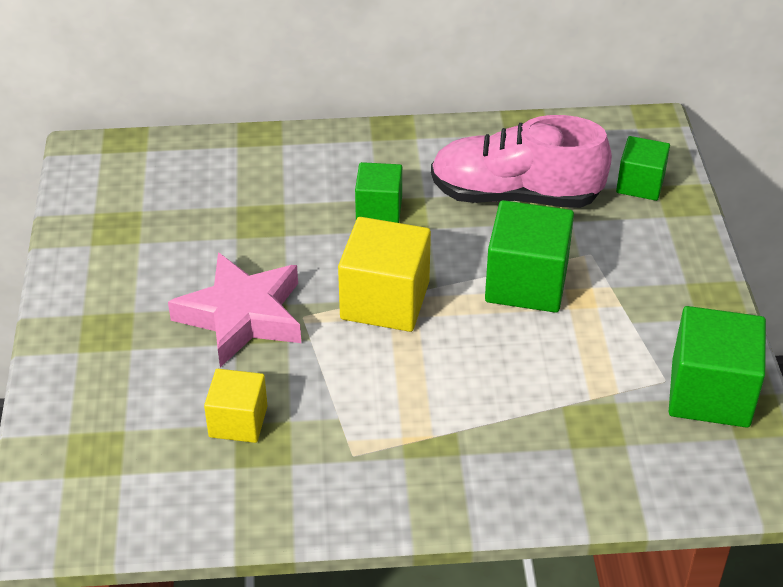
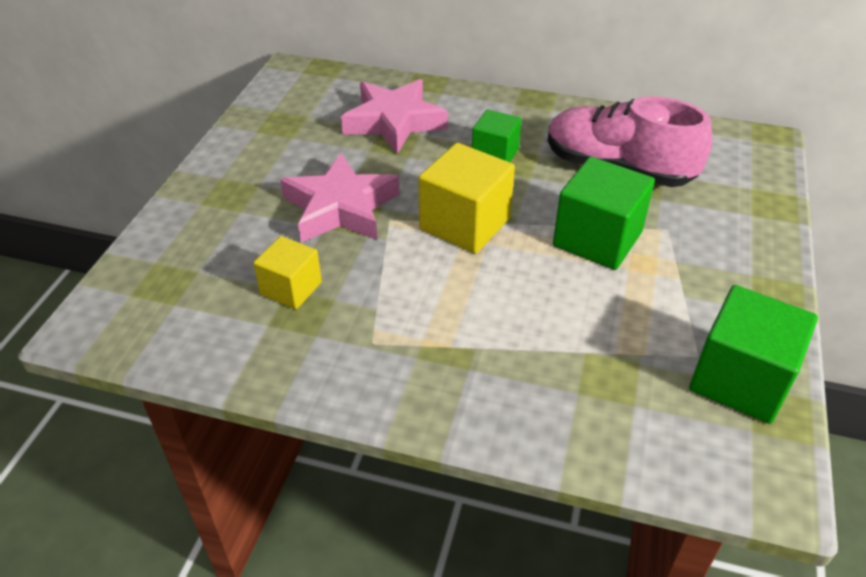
camera: 20 degrees right, 0 degrees up
green cube [616,136,670,201] -> none
none -> pink star [341,79,448,154]

